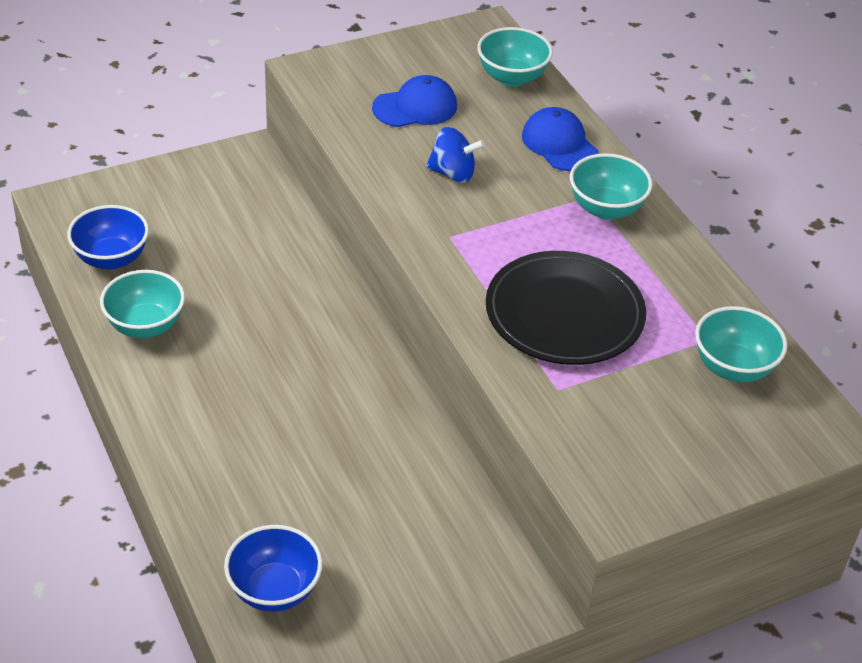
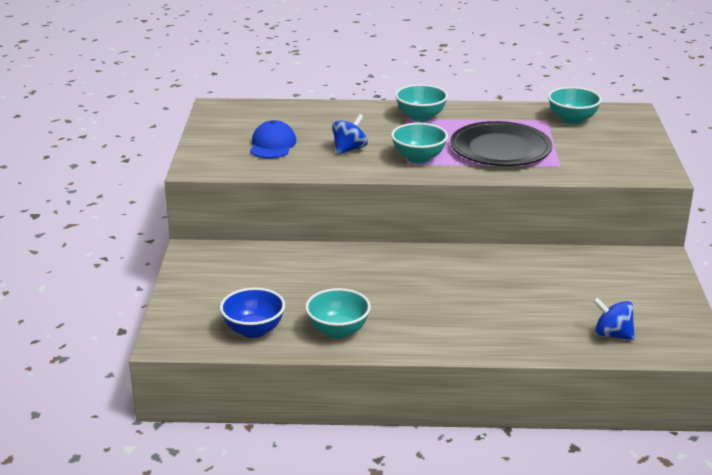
camera: 60 degrees left, 15 degrees down
blue bowl [224,525,323,612] -> blue spinning top [593,298,635,340]
turquoise bowl [477,27,553,87] -> turquoise bowl moved to [391,123,448,164]
blue cap [522,107,598,171] -> none

